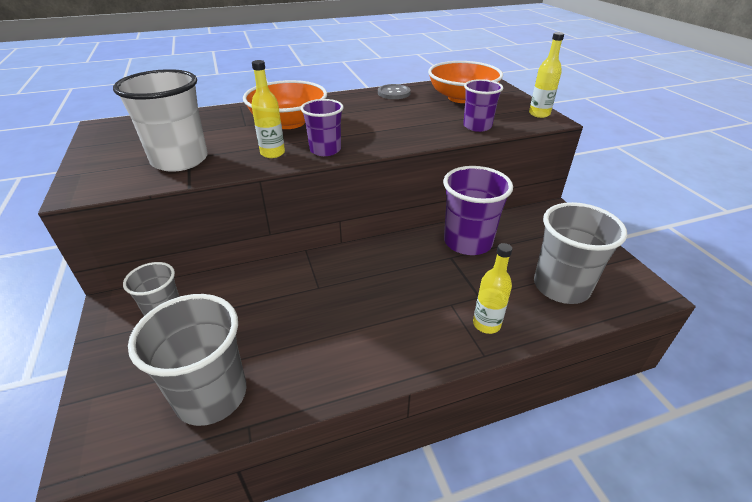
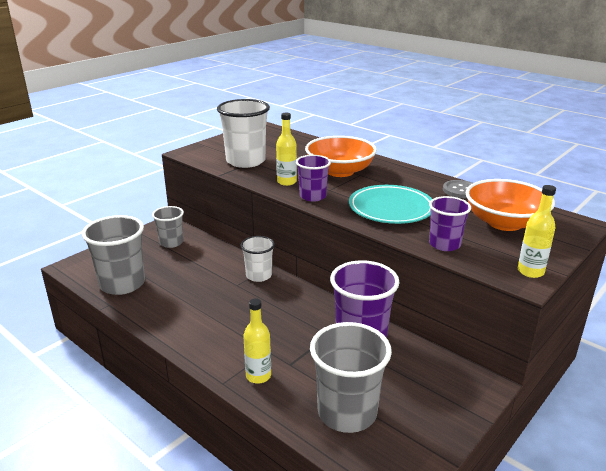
camera: 60 degrees right, 10 degrees down
none -> white cup [241,236,275,282]
none -> turquoise plate [349,185,432,224]

